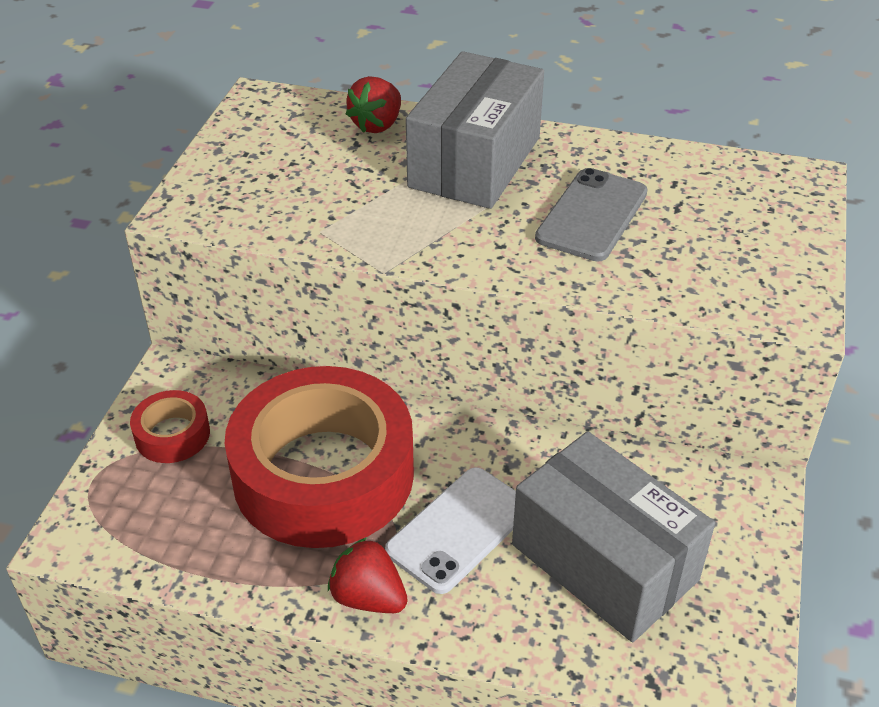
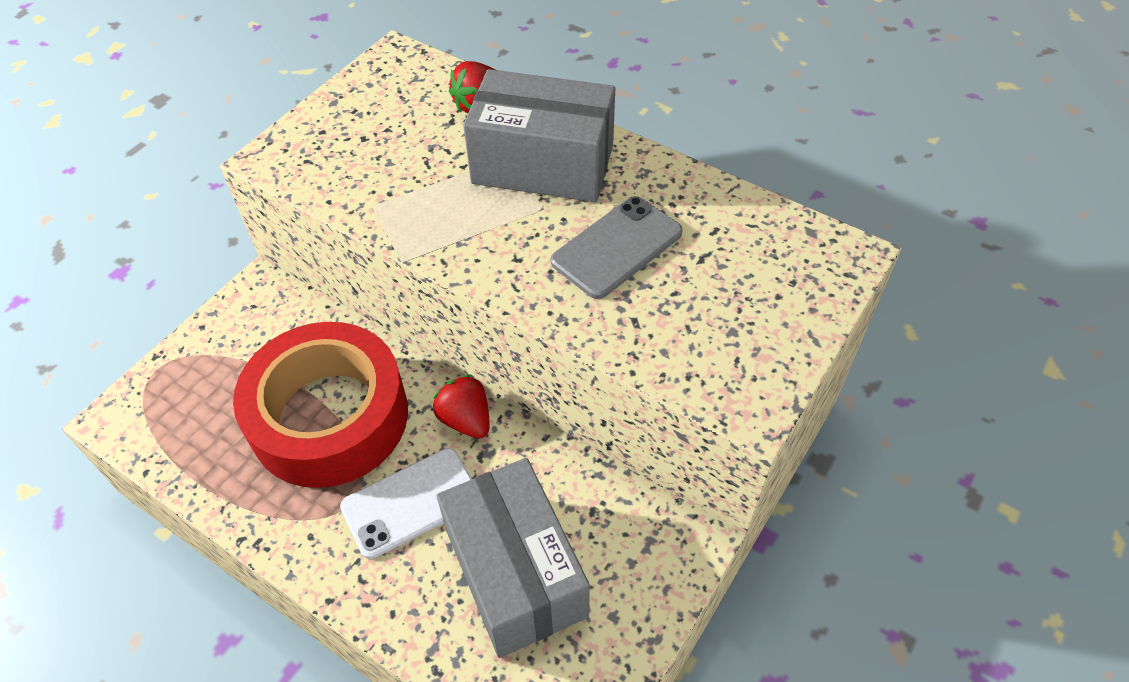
camera: 20 degrees right, 10 degrees up
red tape [130,390,210,463] -> none
red strawberry [328,538,408,613] -> red strawberry moved to [433,375,489,439]
grey box [406,51,544,209] -> grey box turned 60 degrees clockwise [463,69,615,202]

